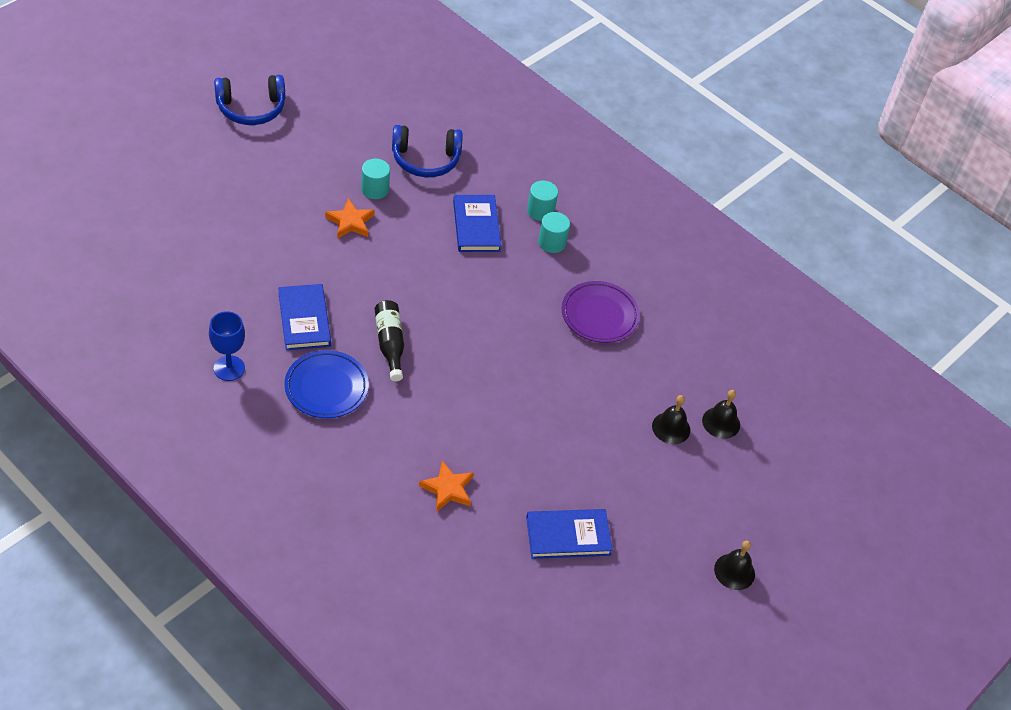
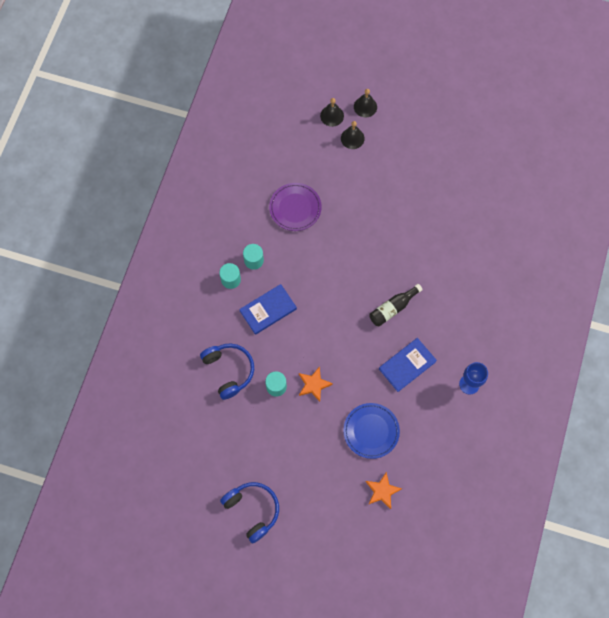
camera: 110 degrees left, 20 degrees up
blue plate [284,350,369,418] -> blue plate moved to [343,403,400,459]
orange star [419,461,474,511] -> orange star moved to [366,472,402,509]
blue book [526,509,613,559] -> none
black bell [714,540,755,590] -> black bell moved to [354,89,377,117]

